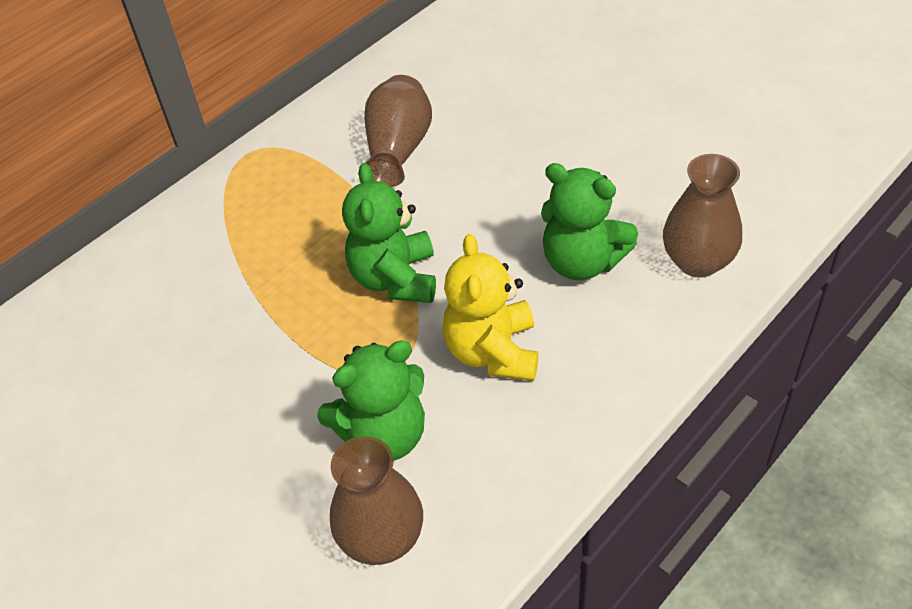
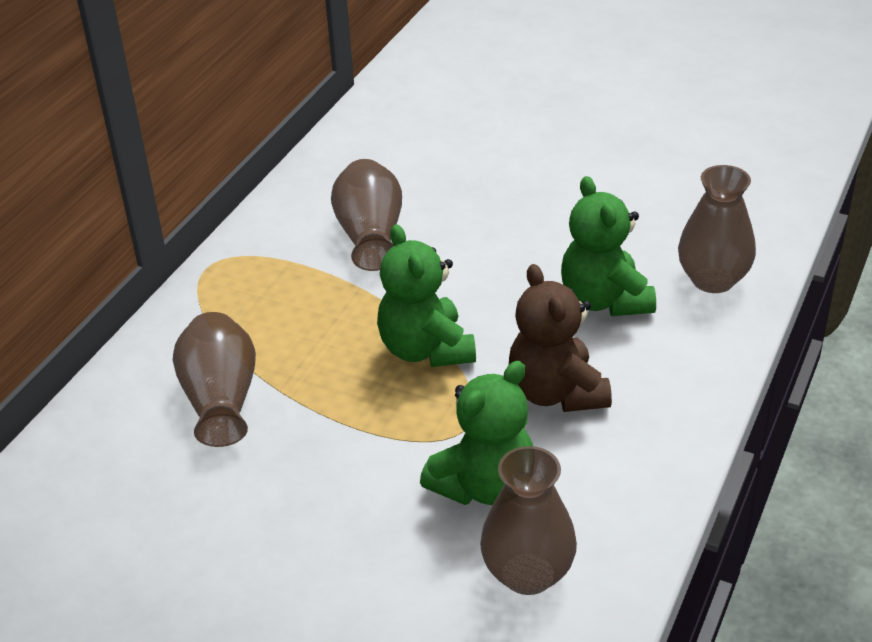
camera: 20 degrees left, 10 degrees down
yellow teddy bear [443,234,539,381] -> brown teddy bear [509,264,612,412]
green teddy bear [541,163,638,280] -> green teddy bear turned 60 degrees clockwise [561,176,656,316]
none -> brown vase [173,312,256,447]

